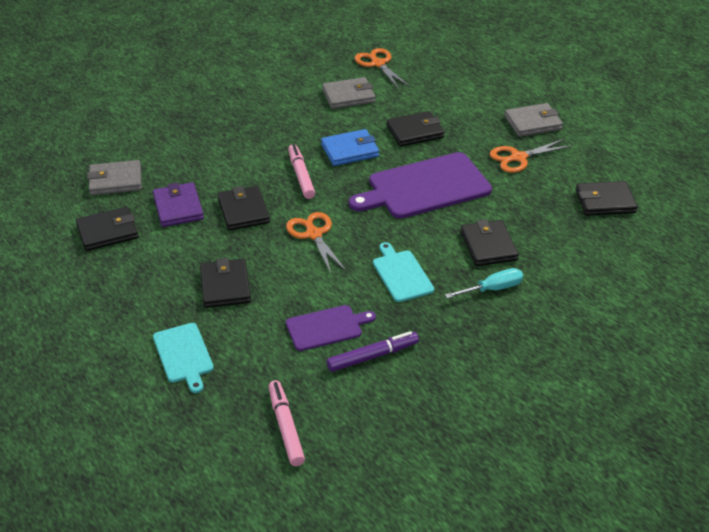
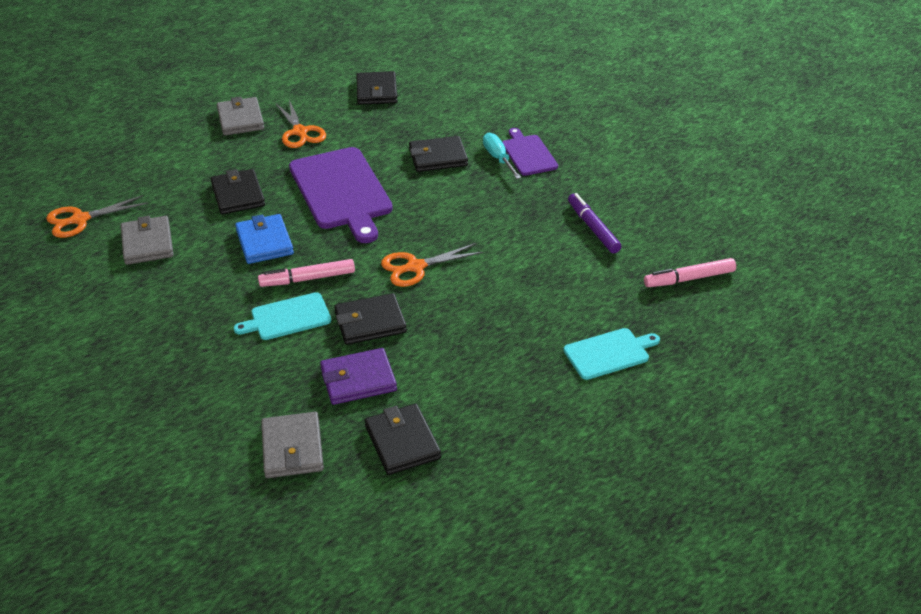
camera: 90 degrees left, 0 degrees up
black wallet [200,258,251,308] -> none
purple cutting board [286,305,376,351] -> purple cutting board moved to [502,128,558,176]
turquoise cutting board [373,242,434,302] -> turquoise cutting board moved to [234,292,331,340]

